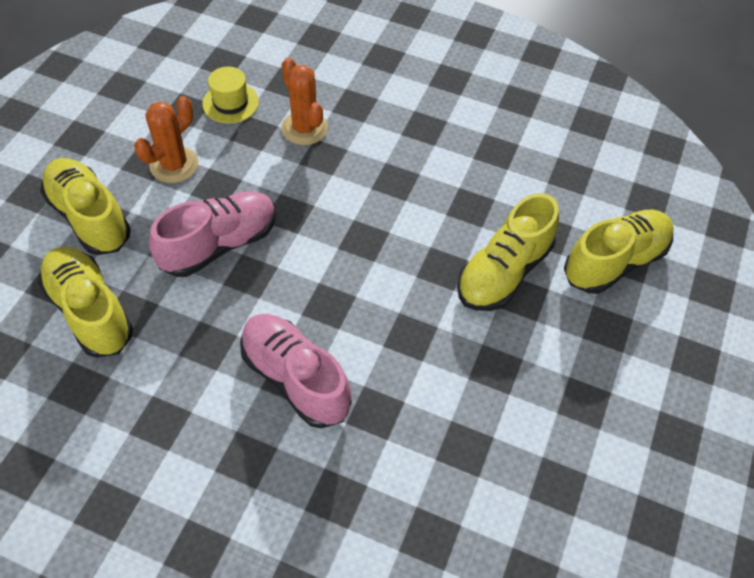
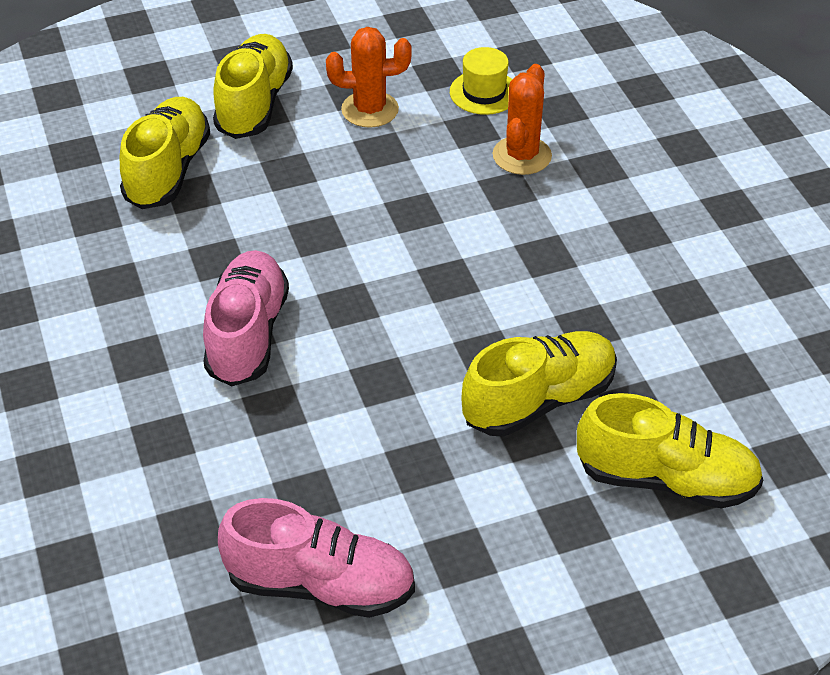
camera: 50 degrees right, 10 degrees down
pink shoe [149,191,276,277] -> pink shoe moved to [218,498,415,618]
yellow shoe [457,193,559,311] -> yellow shoe turned 150 degrees clockwise [461,331,617,437]

